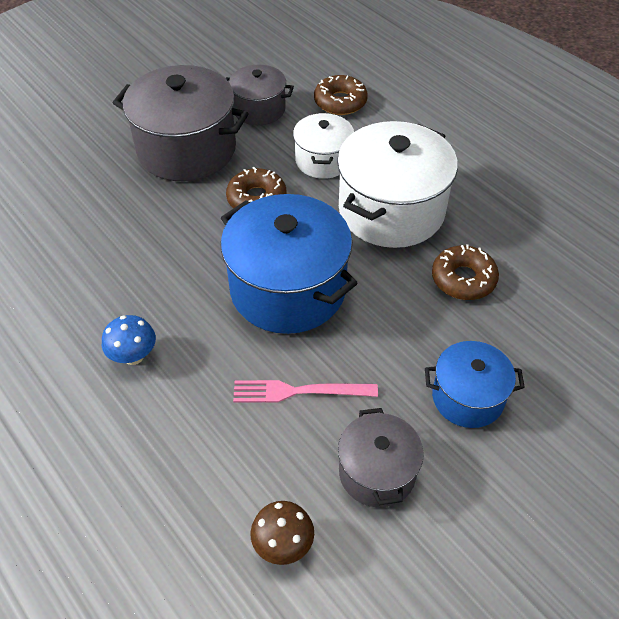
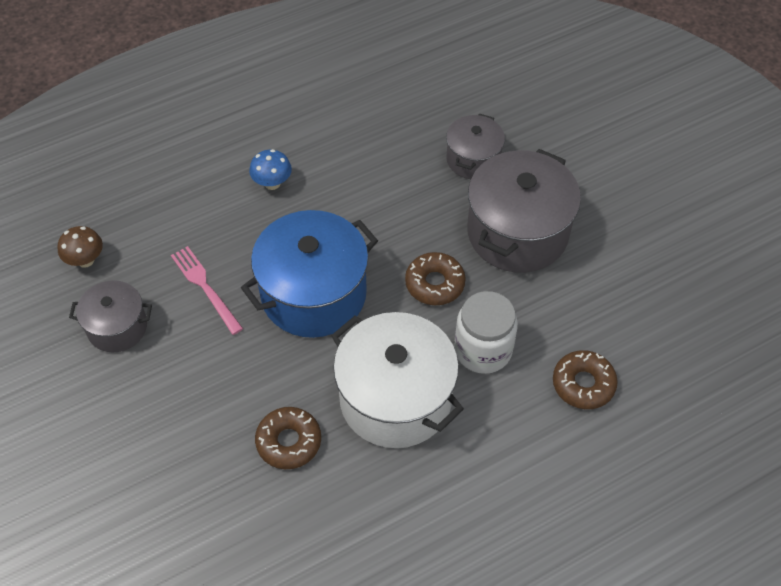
camera: 100 degrees right, 5 degrees up
grey pot [226,65,294,125] -> grey pot moved to [446,114,505,179]
pink fork [233,380,378,403] -> pink fork turned 45 degrees counterclockwise [171,246,243,335]
white pot [293,113,354,179] -> white jar [454,291,518,374]
blue pot [425,341,525,428] -> none

